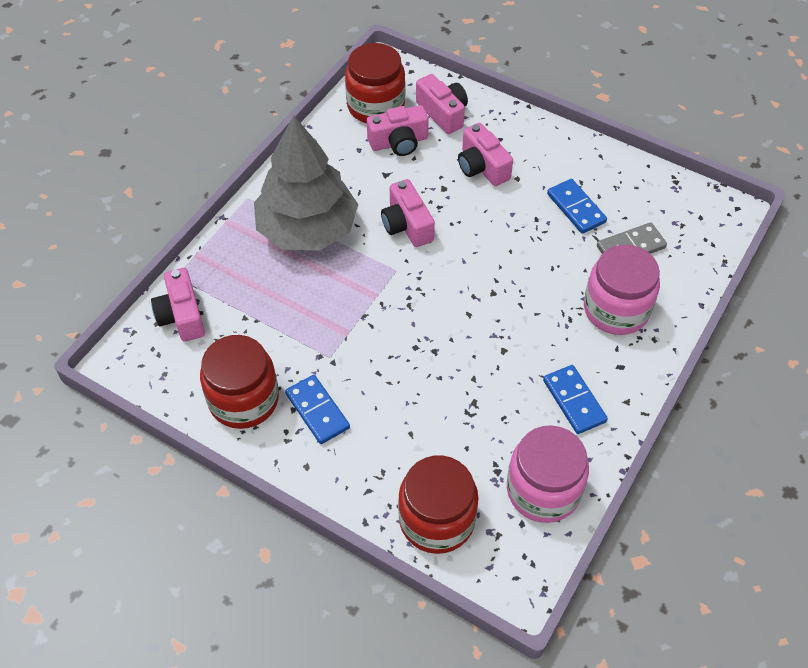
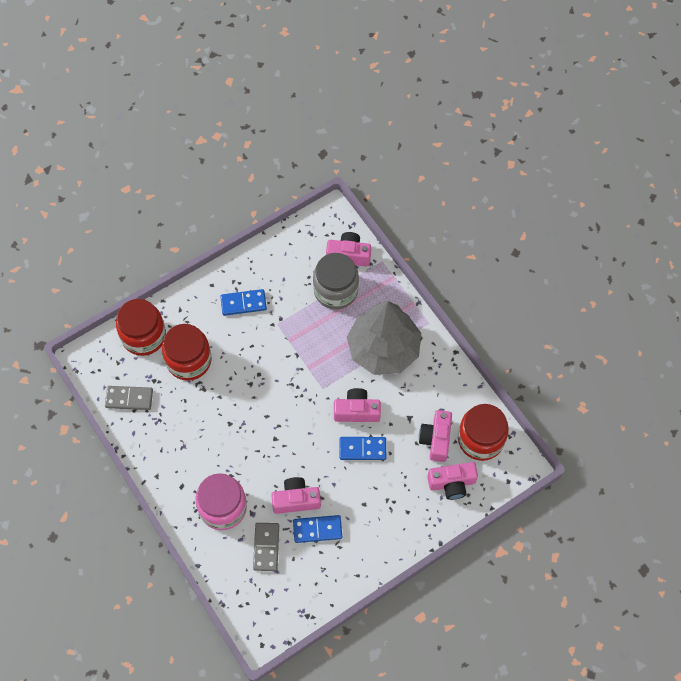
camera: 115 degrees right, 10 degrees up
red jar [200,335,279,429] -> red jar moved to [162,324,212,381]
pink camera [458,123,513,186] -> pink camera moved to [271,477,321,514]
pink jar [507,425,589,523] -> grey domino [105,386,153,410]
blue domino [543,365,608,434] -> blue domino moved to [340,437,386,460]
none -> grey jar [313,253,359,310]

